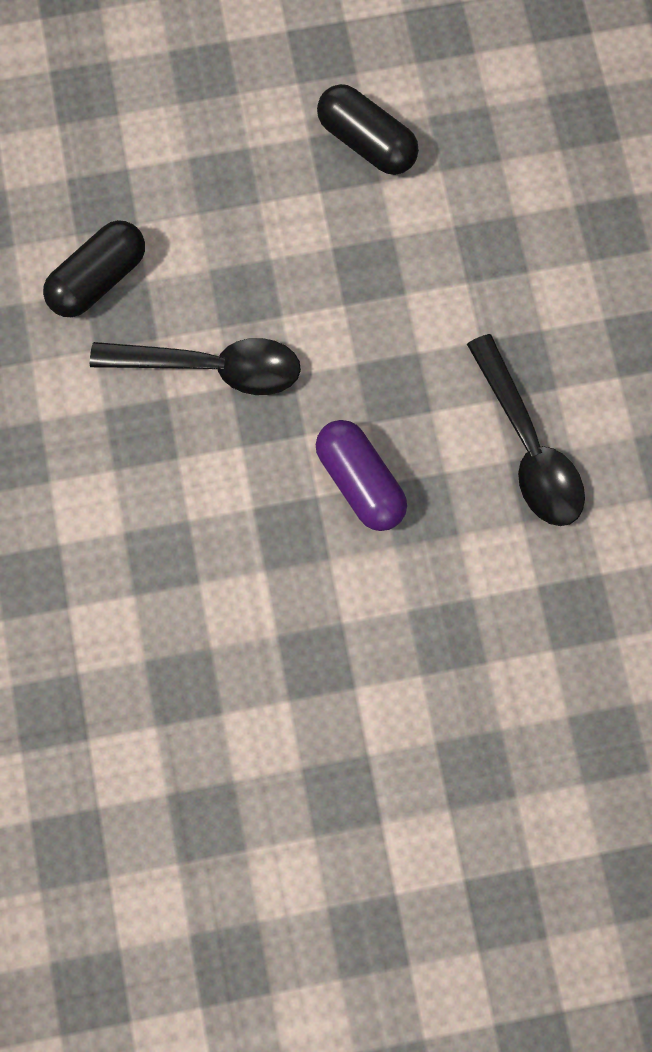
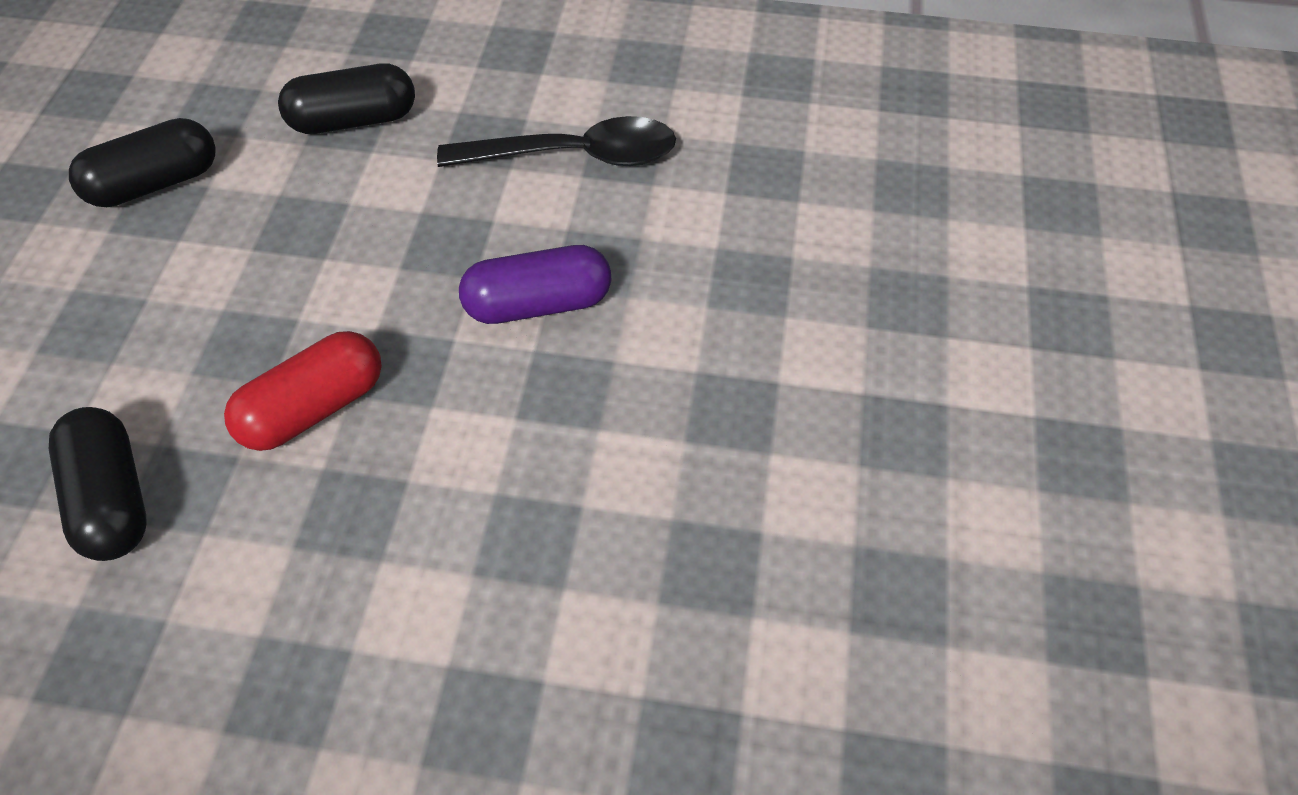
camera: 70 degrees left, 20 degrees down
black spoon [90,338,301,395] -> red capsule [224,331,382,451]
none -> black capsule [278,63,415,134]

